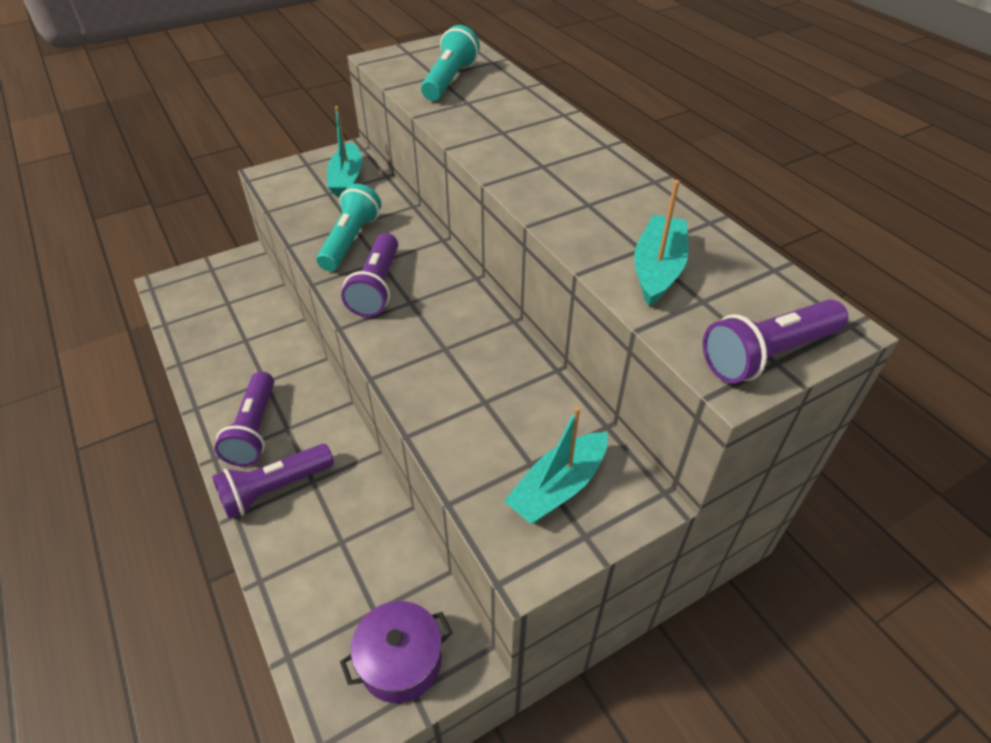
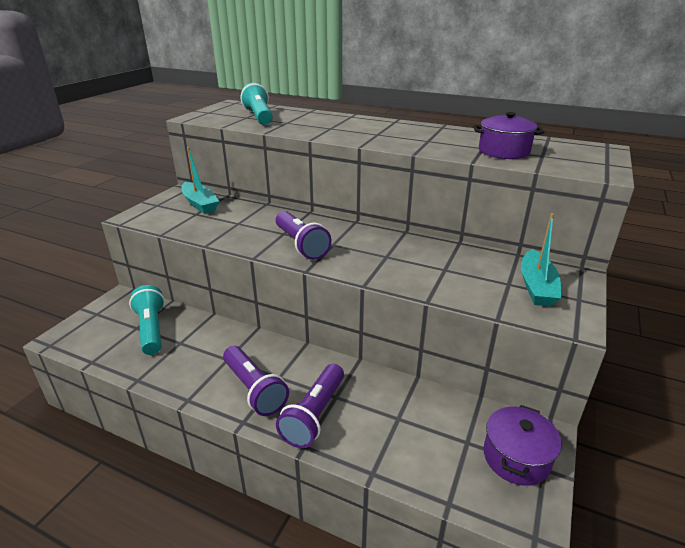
camera: 35 degrees left, 15 degrees down
turquoise flashlight [316,184,381,271] -> turquoise flashlight moved to [129,285,165,355]
turquoise boat [634,180,689,306] -> purple pot [473,112,544,159]
purple flashlight [703,299,848,383] -> none

